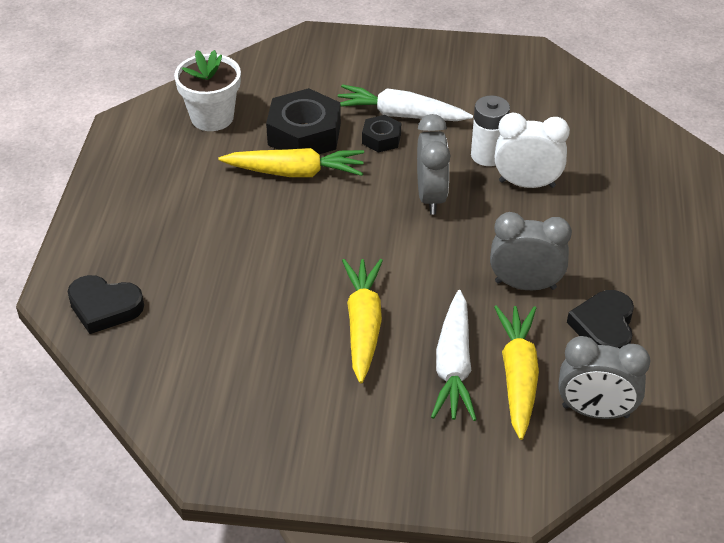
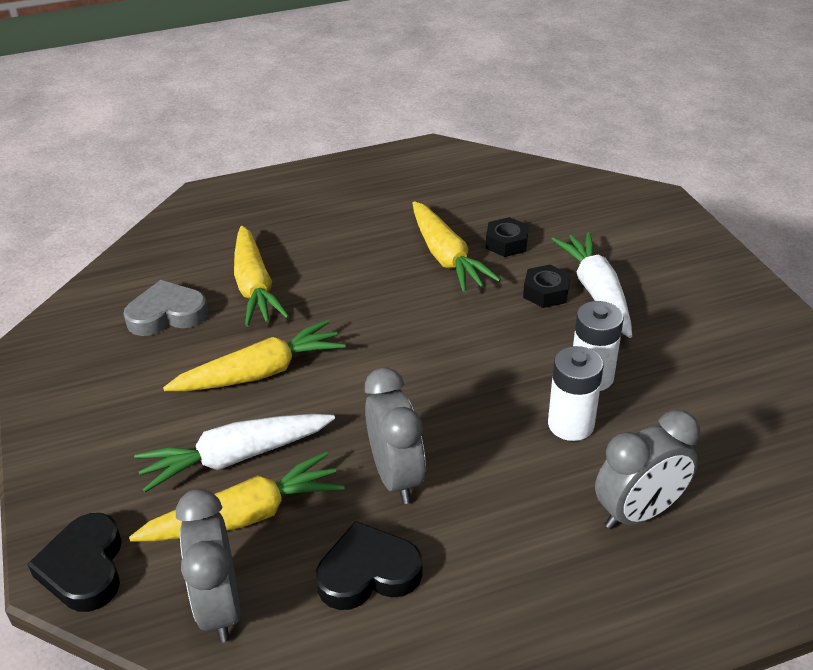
camera: 65 degrees right, 5 degrees down
black heart [67,275,144,334] -> black heart moved to [27,513,122,612]
white flower pot [174,50,241,131] -> none
black nut [266,88,341,154] -> black nut [486,217,529,257], size x0.53
grey clock [417,114,451,215] -> grey clock moved to [595,410,700,529]
white clock [495,113,570,188] -> white battery [548,346,603,441]
none -> grey heart [123,280,208,336]
none -> yellow carrot [234,226,290,327]

